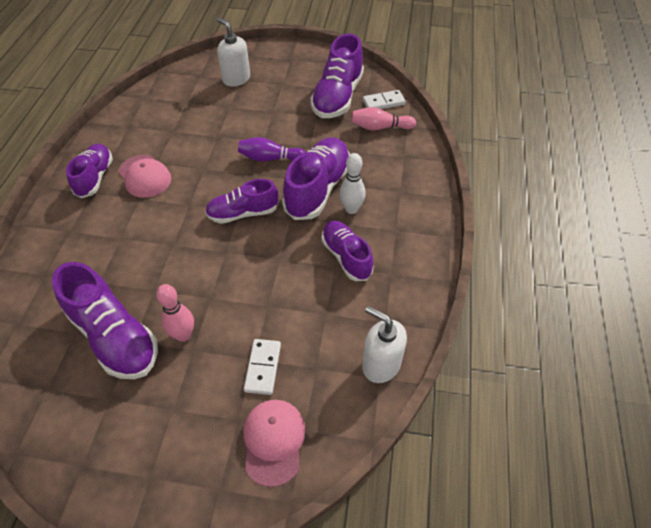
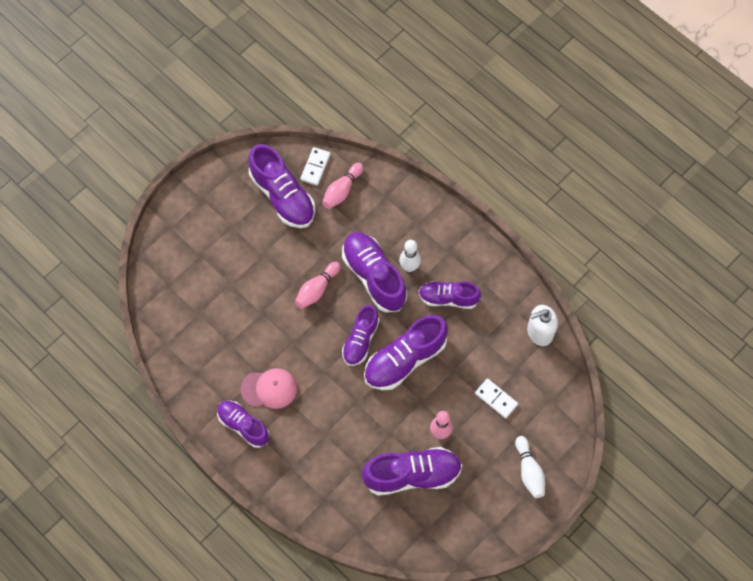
camera: 55 degrees left, 15 degrees up
white soap dispenser [217,18,250,87] -> none
purple bowling pin [238,137,306,162] -> pink bowling pin [295,261,341,309]
pink cap [243,400,305,487] -> none
none -> purple shoe [364,315,448,390]
none -> white bowling pin [515,436,545,498]

